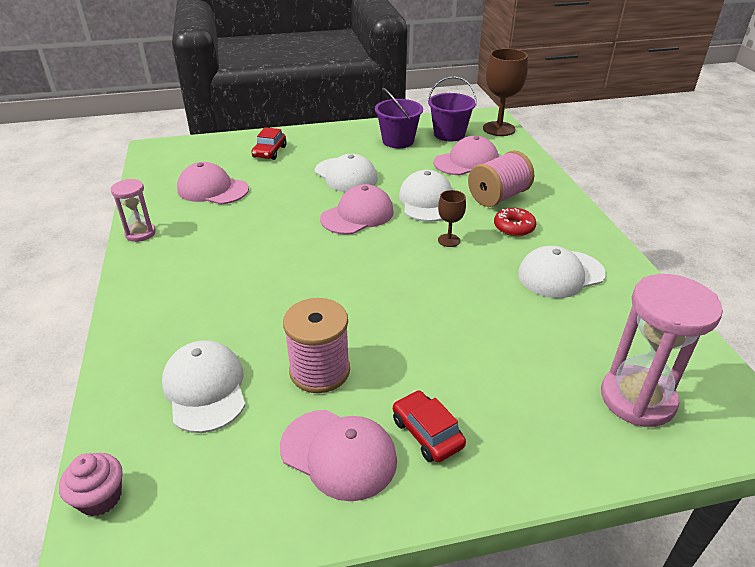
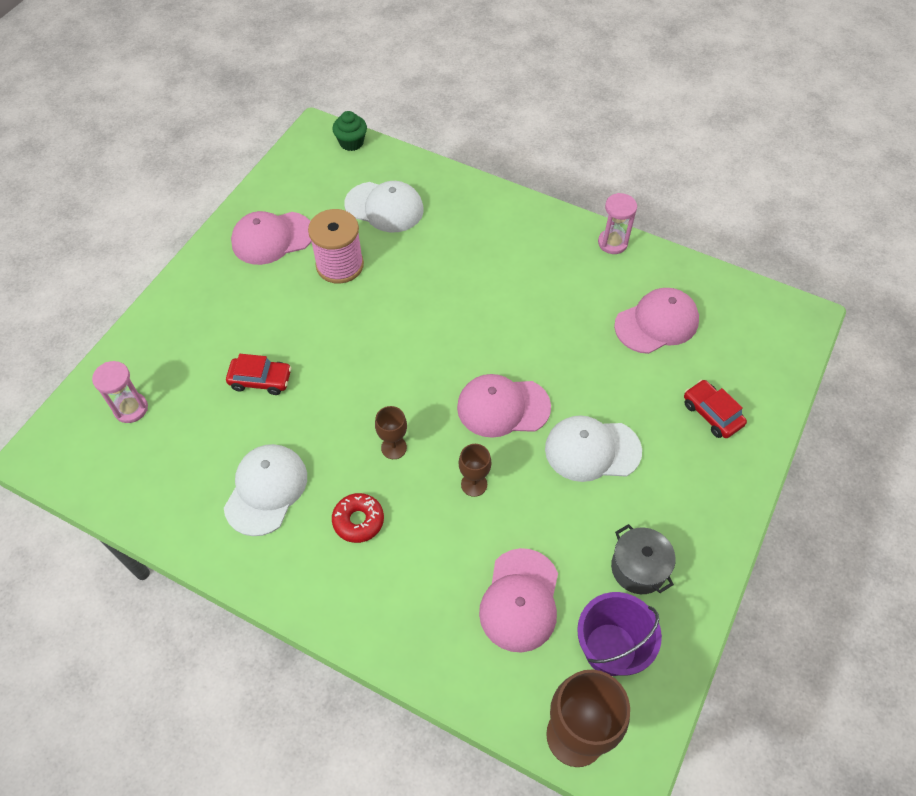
camera: 130 degrees right, 20 degrees up
pink cupcake [59,453,123,516] -> green cupcake [332,111,367,151]
pink cap [320,184,394,235] -> pink cap turned 90 degrees clockwise [457,374,551,438]
purple bucket [375,88,423,148] -> grey pot [611,524,676,594]
red car [393,390,466,462] -> red car moved to [226,354,292,395]
white cap [399,170,453,222] -> brown goblet [459,444,491,497]
pink spool [468,150,534,207] -> none
pink hourglass [601,274,723,427] -> pink hourglass [92,361,148,423], size x0.56

